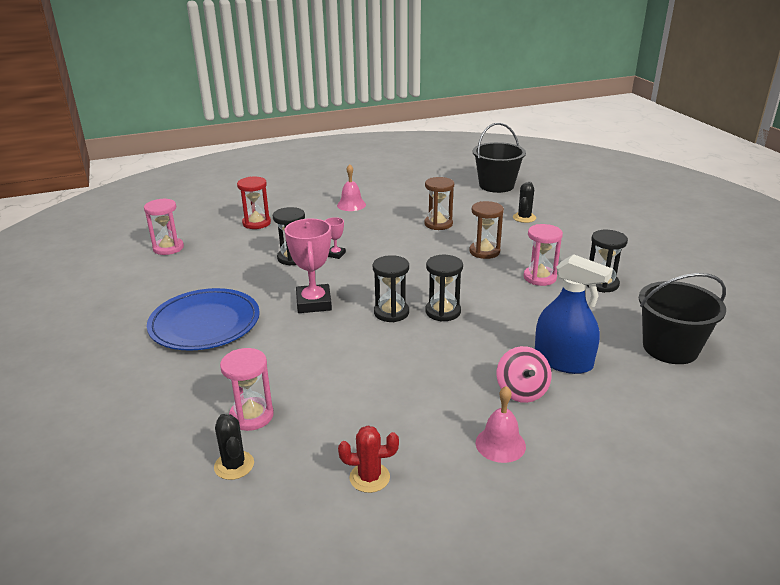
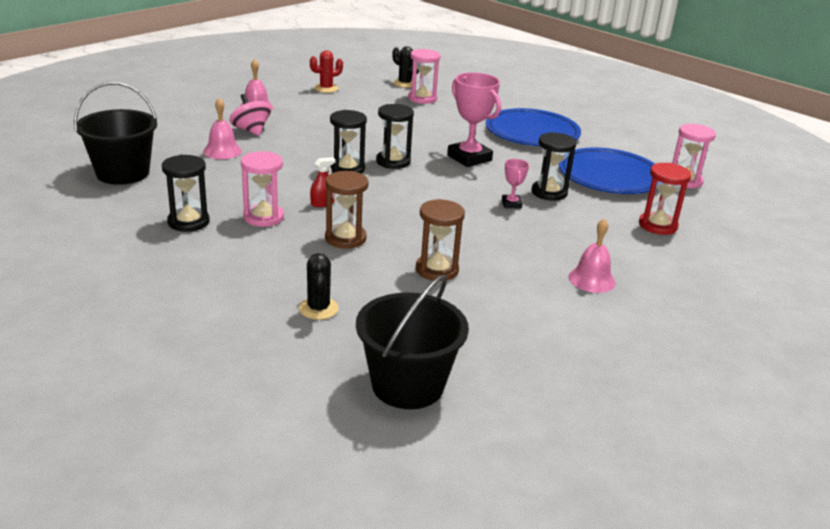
camera: 150 degrees right, 0 degrees up
blue spray bottle [535,254,613,374] -> pink bell [203,98,242,159]
none -> red spray bottle [310,157,335,207]
none -> blue plate [558,148,657,194]

